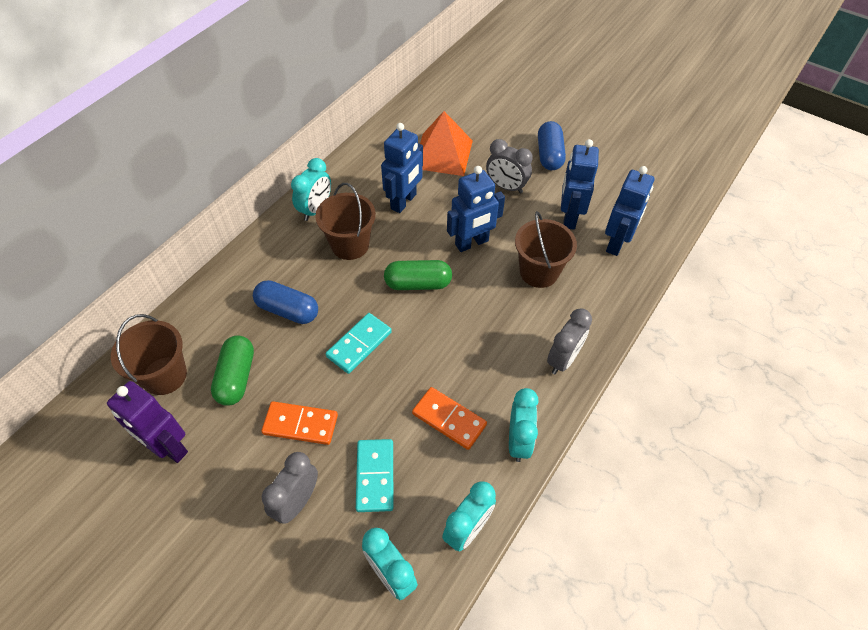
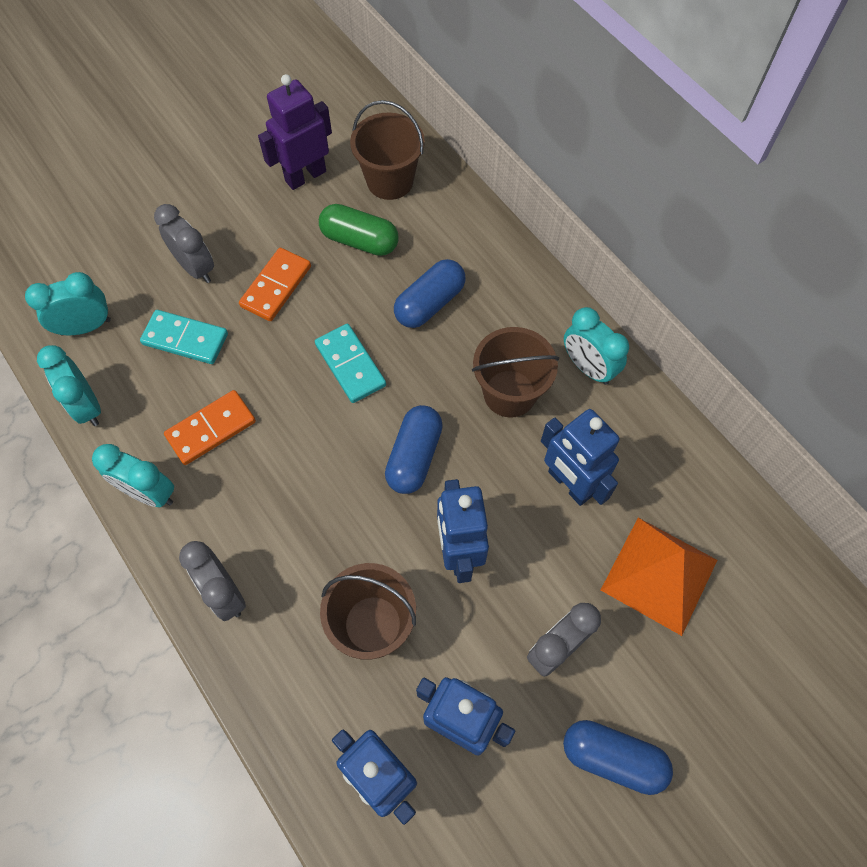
camera: 110 degrees right, 10 degrees up
green capsule [384,260,452,290] -> blue capsule [385,405,443,494]

